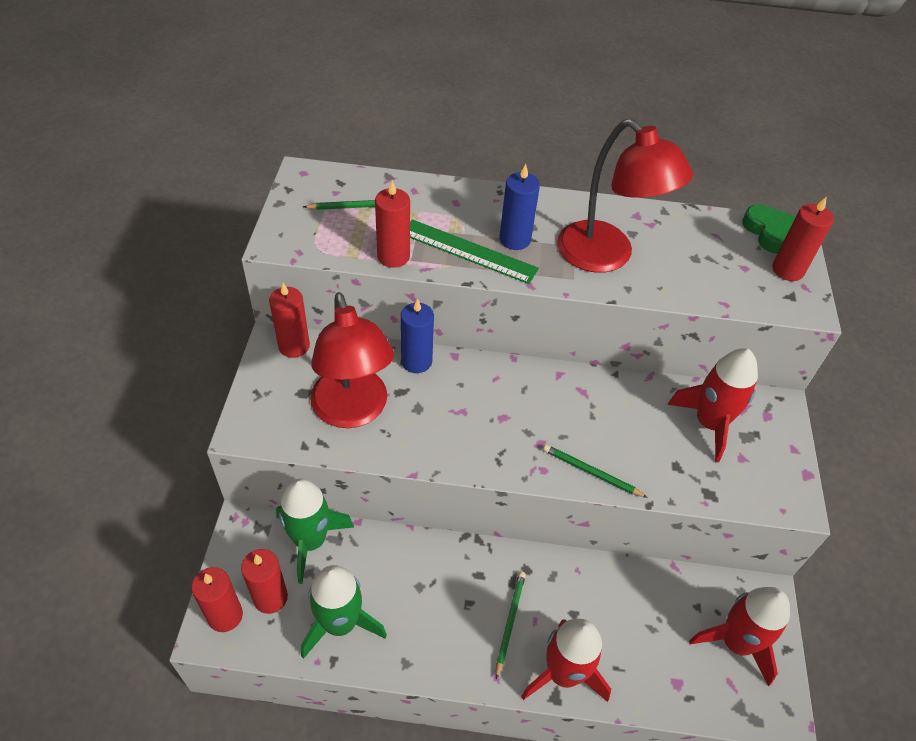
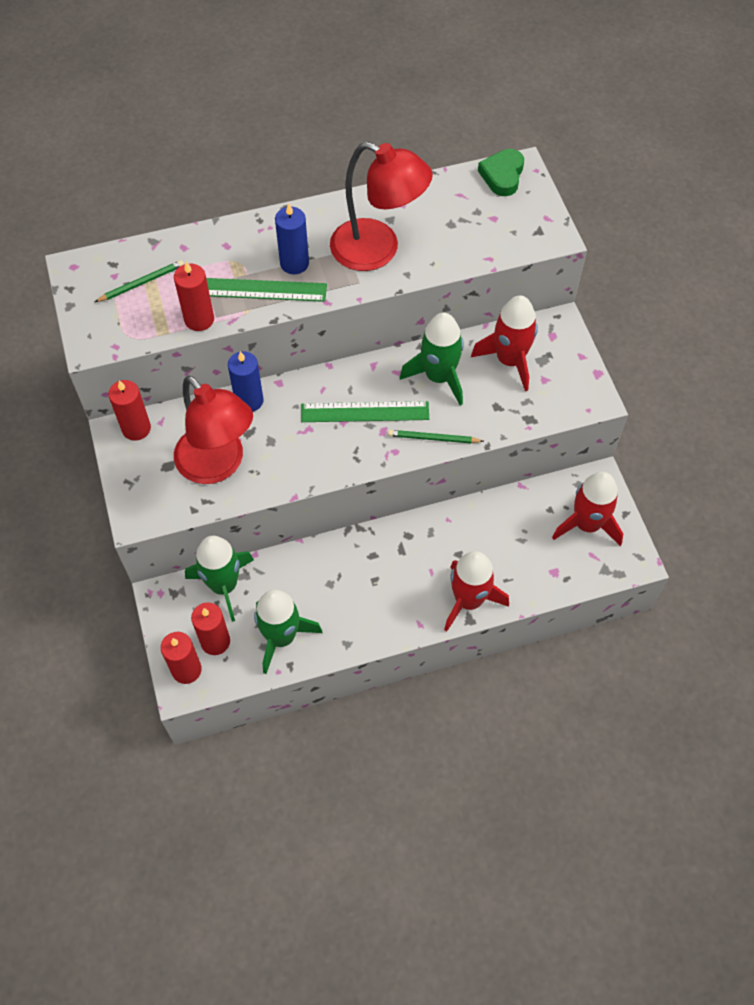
camera: 20 degrees left, 10 degrees up
green pencil [496,572,526,679] -> none
green heart [742,204,796,254] -> green heart turned 120 degrees counterclockwise [478,149,524,196]
red candle [772,196,834,281] -> none
none -> green ruler [301,401,429,422]
none -> green rocket [400,313,464,405]

